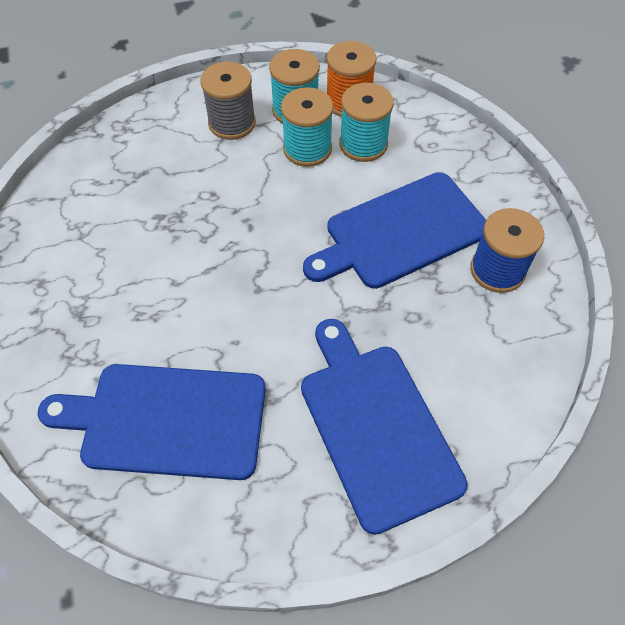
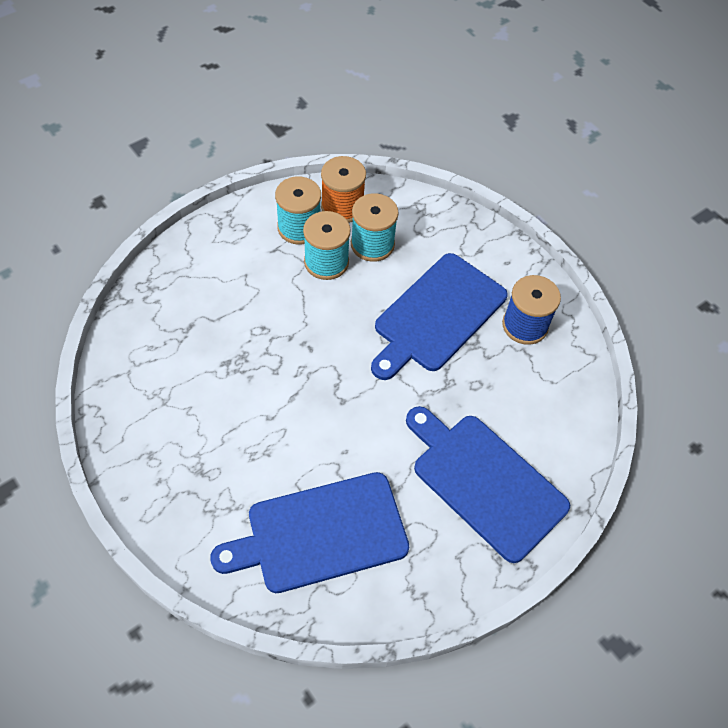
camera: 25 degrees left, 0 degrees up
grey spool [201,62,256,140] -> none

